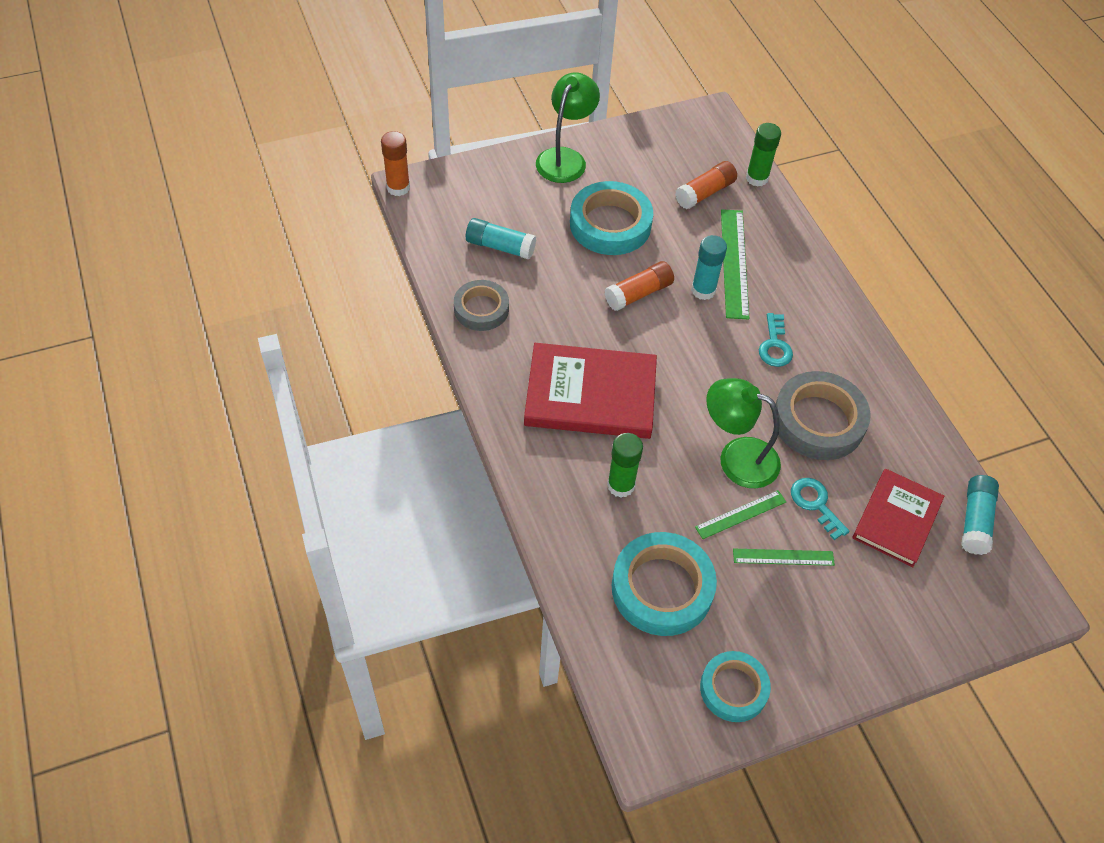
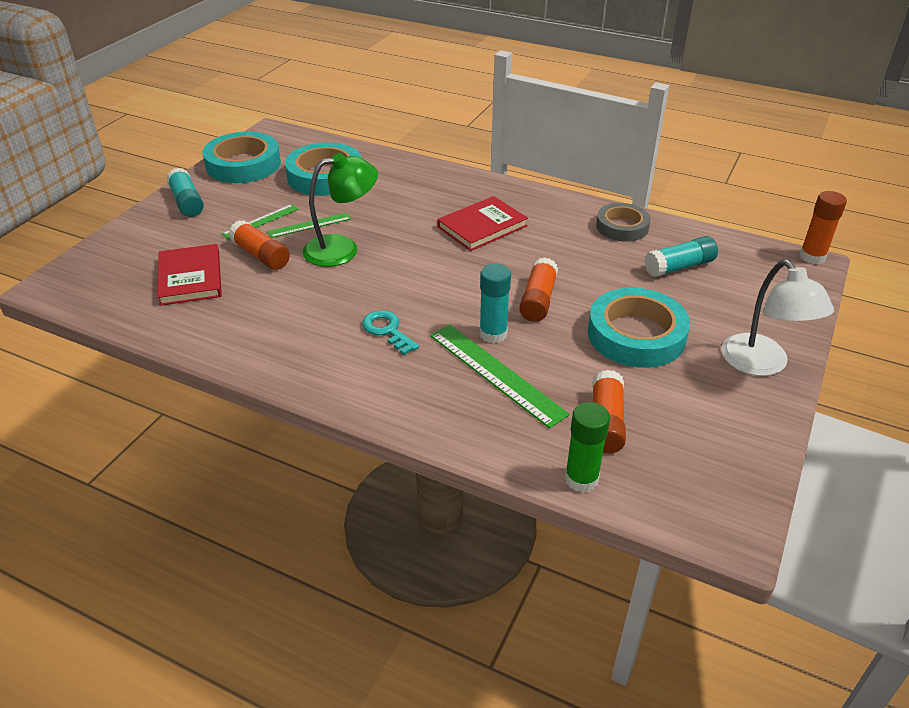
camera: 140 degrees right, 15 degrees down
red book [524,343,657,439] -> red book [437,196,528,251], size x0.65
green lamp [536,72,600,183] -> white lamp [721,260,834,376]
green glue stick [607,433,643,498] -> none
green ruler [695,490,786,539] -> green ruler turned 45 degrees clockwise [267,213,351,238]
turquoise tape [700,651,771,722] -> turquoise tape [202,132,281,183], size x1.58
grey tape [773,371,871,460] -> none
turquoise key [791,478,850,540] -> orange glue stick [228,220,290,270]
turquoise glue stick [961,475,999,555] -> turquoise glue stick moved to [166,168,204,217]

